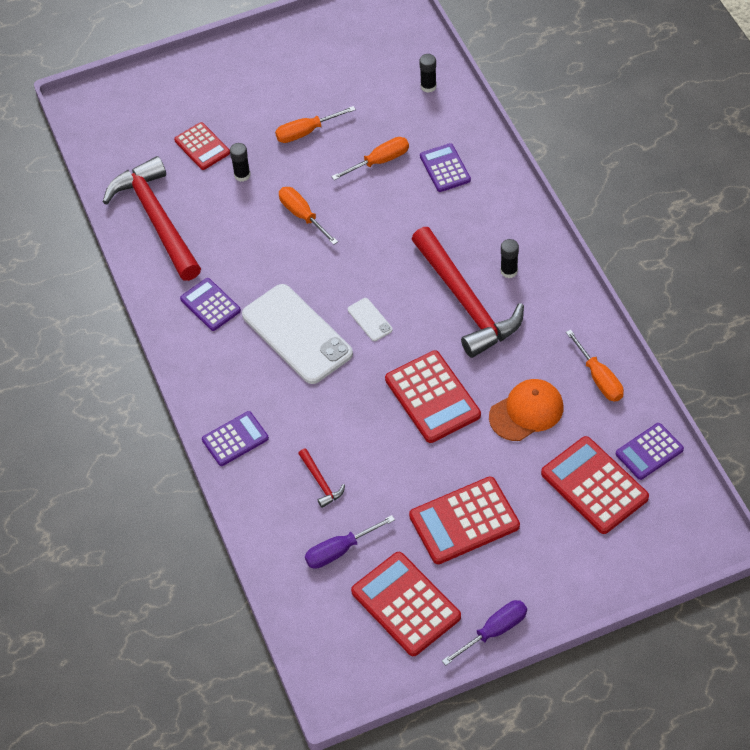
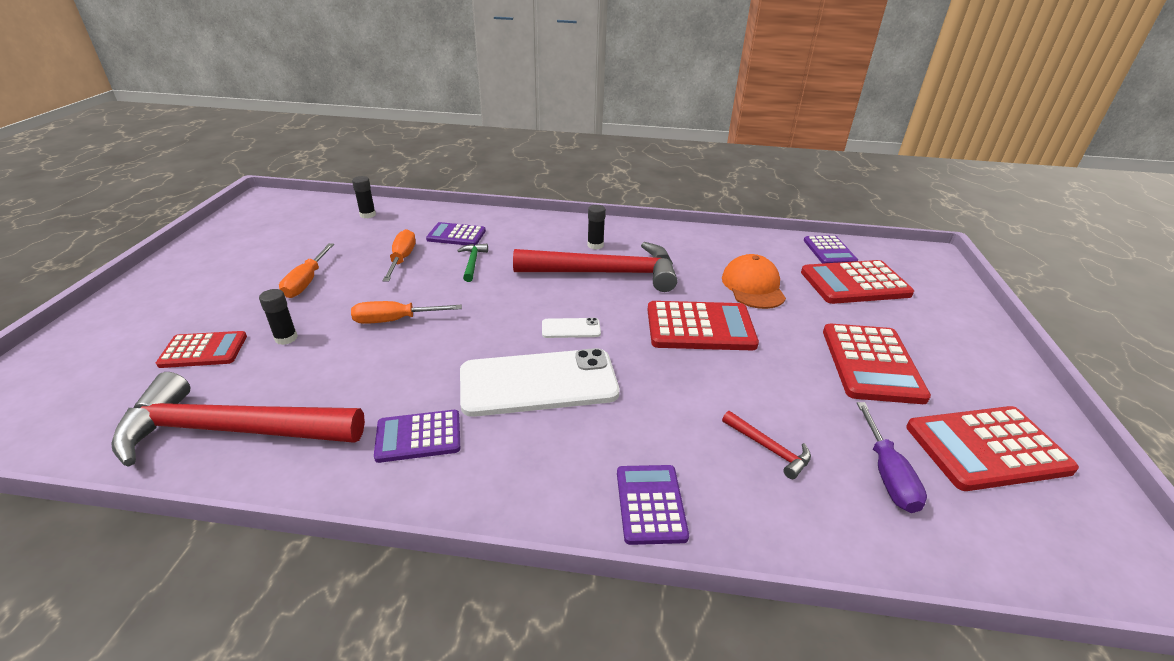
camera: 65 degrees left, 20 degrees down
red hammer [298,448,345,508] -> red hammer turned 45 degrees clockwise [722,411,811,479]
purple screwdriver [442,600,527,666] -> none
orange screwdriver [566,329,624,402] -> none
none -> green hammer [457,244,488,282]

